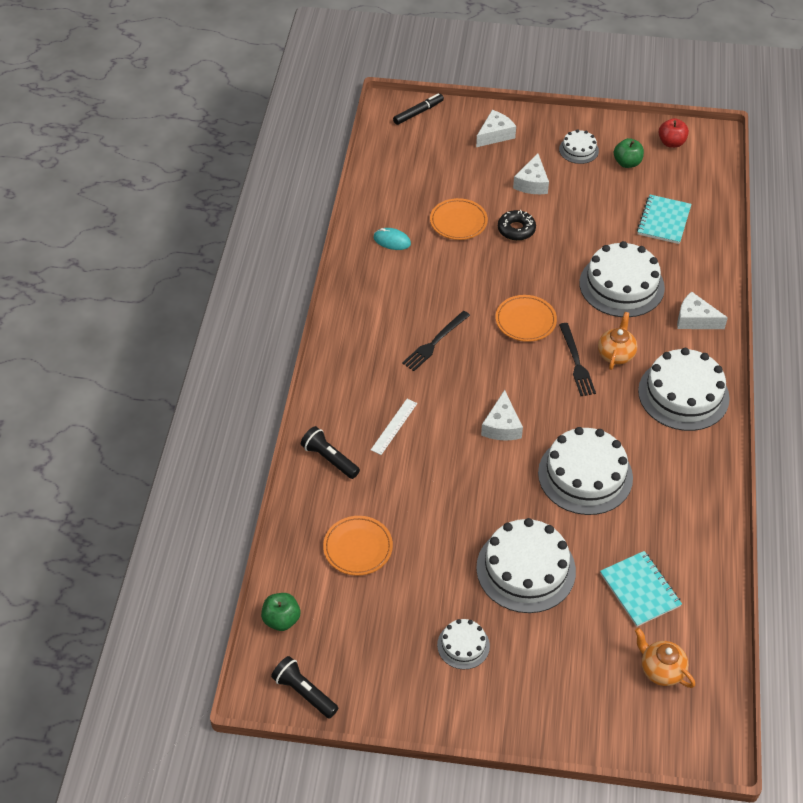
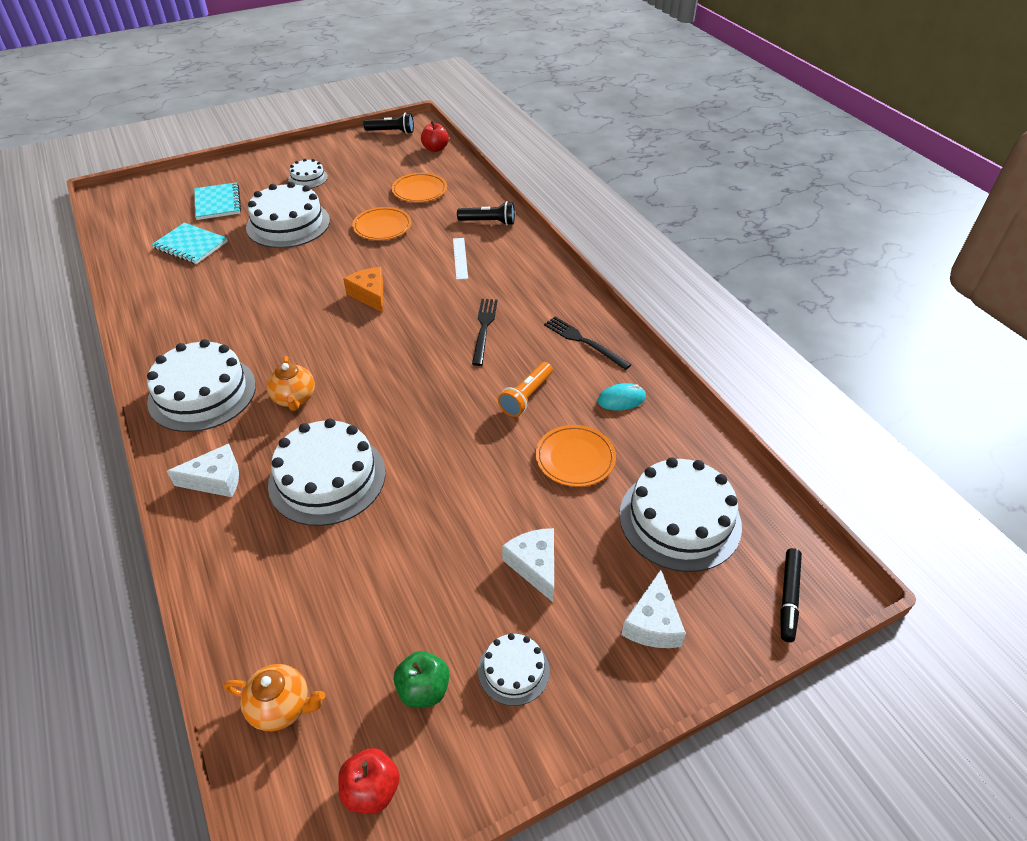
camera: 145 degrees right, 5 degrees down
green apple [261,593,300,631] -> red apple [421,121,449,152]
white cheese [481,390,523,441] -> orange cheese [343,267,383,313]
orange plate [495,295,557,342] -> orange plate moved to [352,207,411,240]
black donut [498,210,536,241] -> none
white cake [538,427,633,515] -> white cake moved to [619,457,742,572]
black fork [559,323,596,396] -> black fork moved to [544,317,632,370]
orange teapot [635,628,695,688] -> orange teapot moved to [224,664,326,731]
turquoise notebook [637,195,691,244] -> turquoise notebook moved to [194,182,241,220]
none -> orange flashlight [498,362,553,417]

